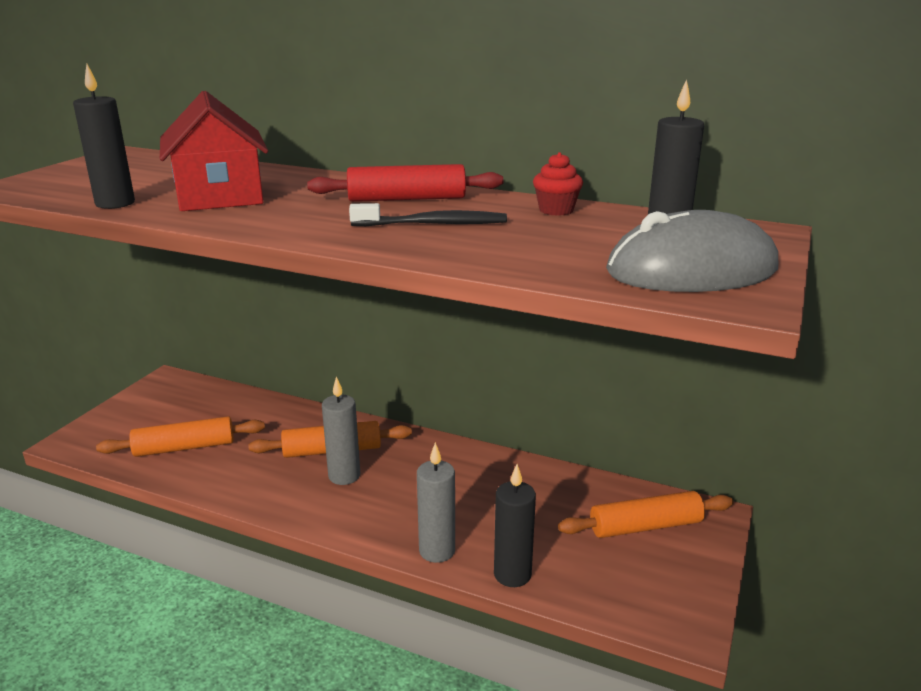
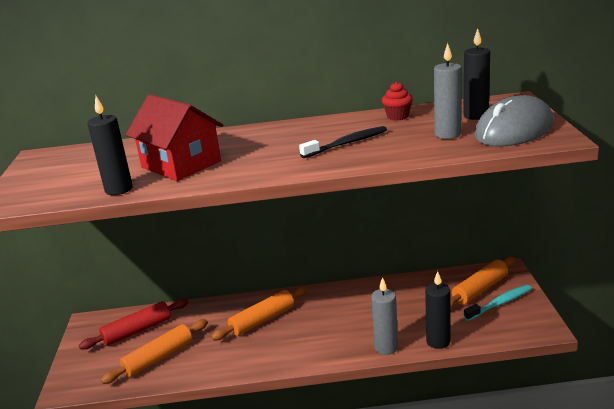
camera: 25 degrees left, 0 degrees up
red rolling pin [307,164,503,202] -> red rolling pin moved to [79,298,188,350]
grey candle [322,377,360,485] -> grey candle moved to [434,43,462,139]
none -> turquoise toothbrush [464,285,532,321]

